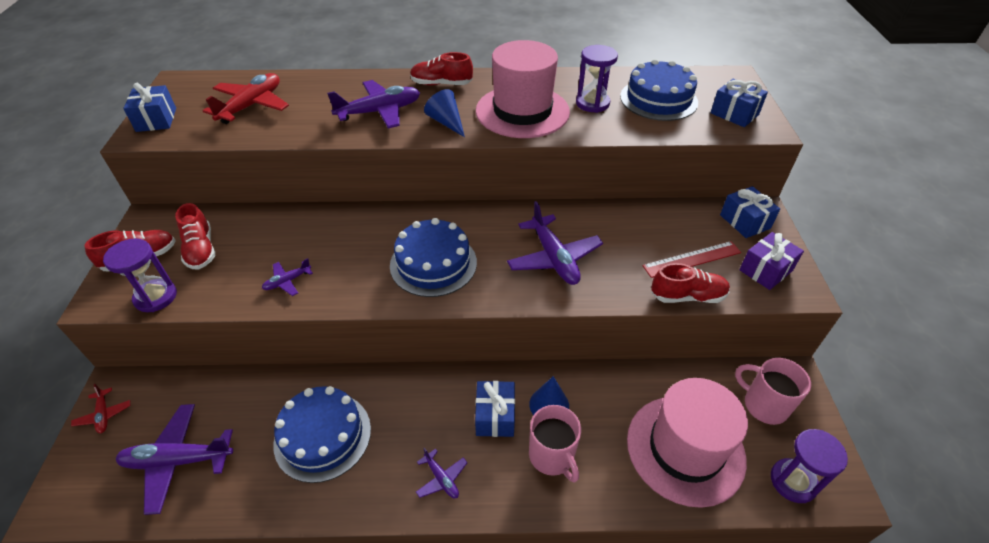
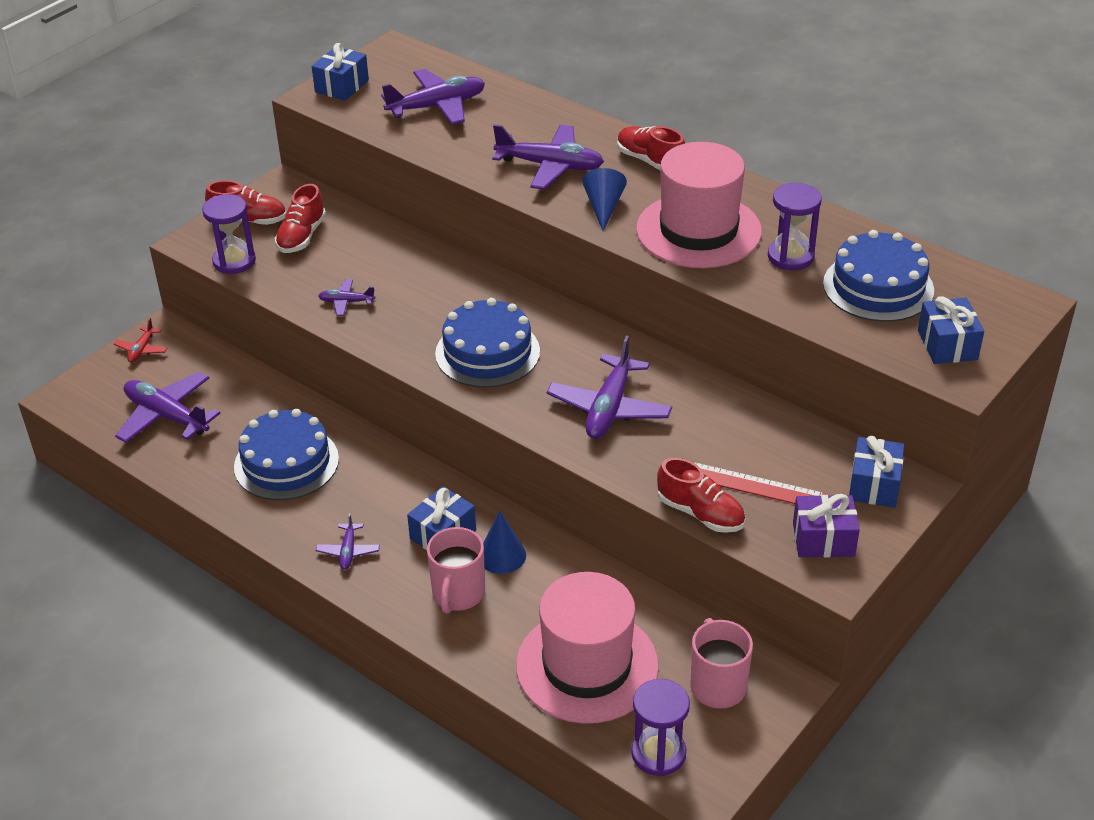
camera: 40 degrees right, 5 degrees down
red plane [203,73,289,124] -> purple plane [381,69,485,125]

